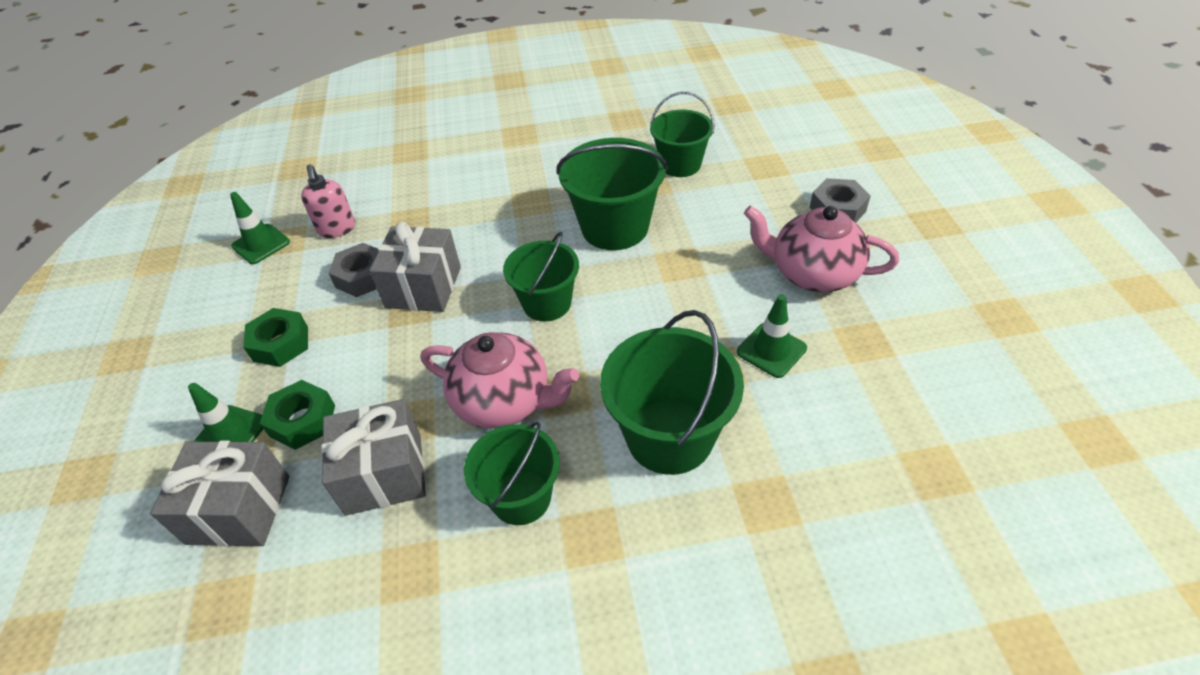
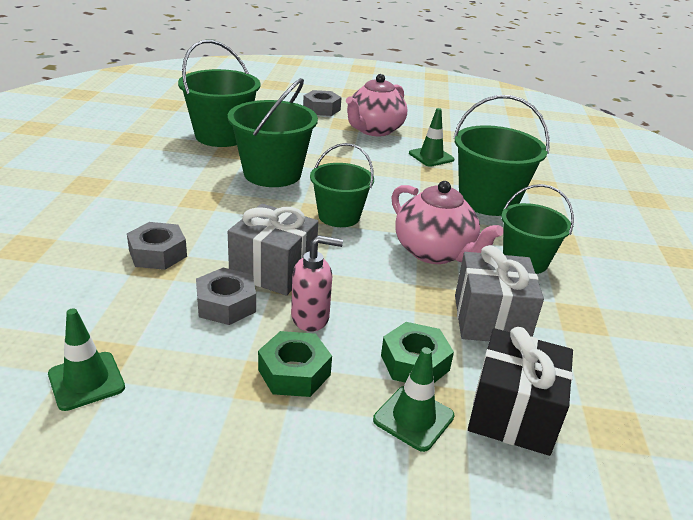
camera: 80 degrees left, 15 degrees down
grey gift [150,440,290,547] -> black gift [468,327,573,456]
pink soap dispenser [301,165,355,238] -> pink soap dispenser moved to [291,235,343,332]
pink teapot [421,332,579,429] -> pink teapot turned 105 degrees clockwise [391,181,504,264]
green bucket [650,92,714,177] -> green bucket [178,40,261,147], size x1.51
none -> grey nut [127,222,187,270]

